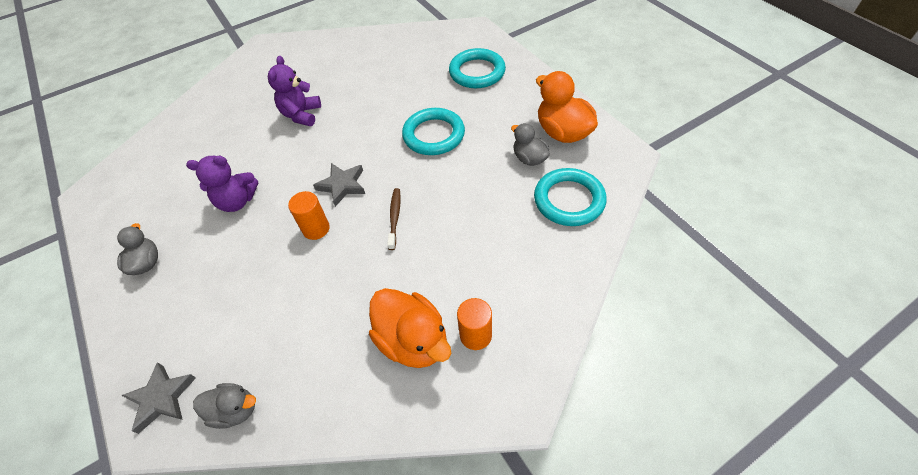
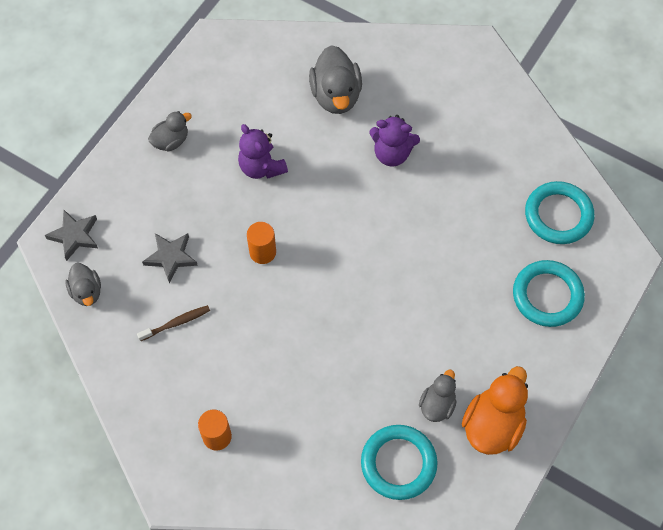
camera: 60 degrees right, 10 degrees up
purple teddy bear [268,56,321,126] -> purple teddy bear turned 150 degrees counterclockwise [369,115,420,167]
grey star [313,163,365,207] -> grey star moved to [142,233,198,283]
orange duck [369,288,451,368] -> none
brown toothbrush [387,188,401,250] -> brown toothbrush moved to [137,305,210,341]
turquoise ring [402,108,465,155] -> turquoise ring moved to [525,181,594,244]
none -> grey duck [309,45,362,114]

